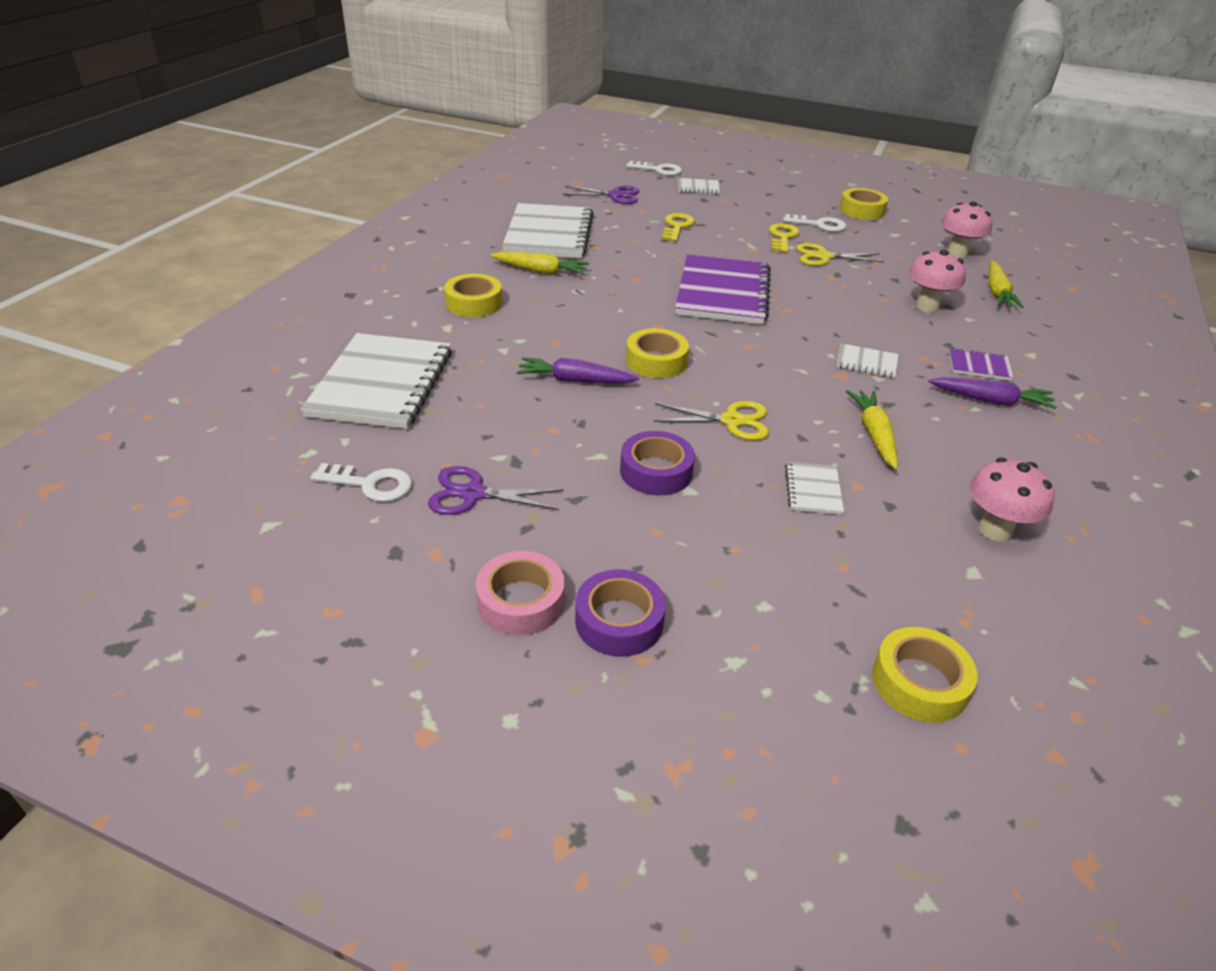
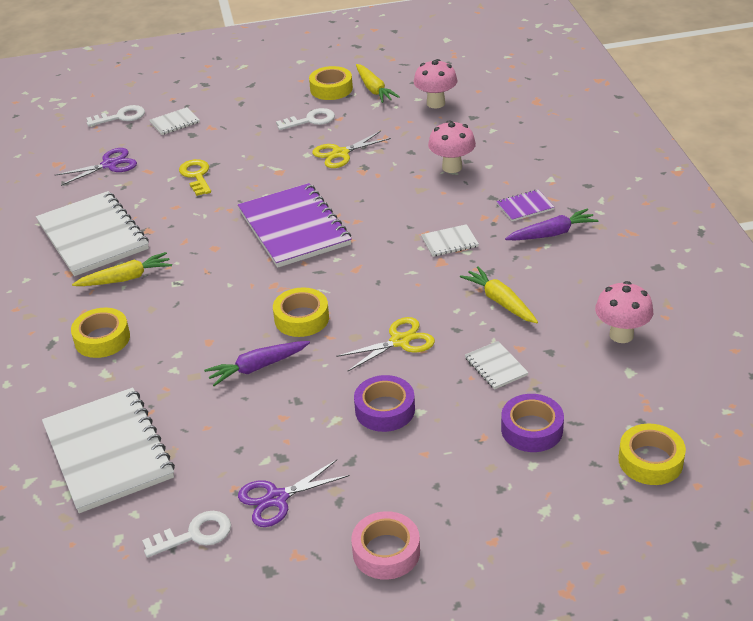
camera: 30 degrees left, 0 degrees up
purple tape [575,569,666,657] -> purple tape moved to [501,394,564,452]
yellow key [769,223,799,253] -> none
yellow carrot [989,261,1024,308] -> yellow carrot moved to [356,64,400,103]

